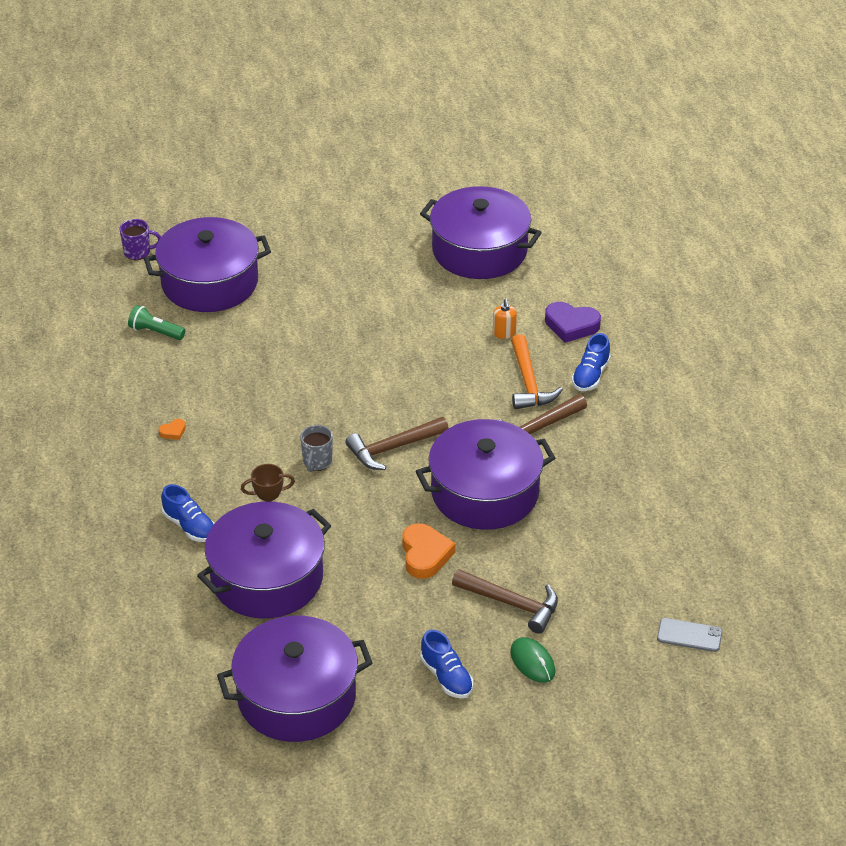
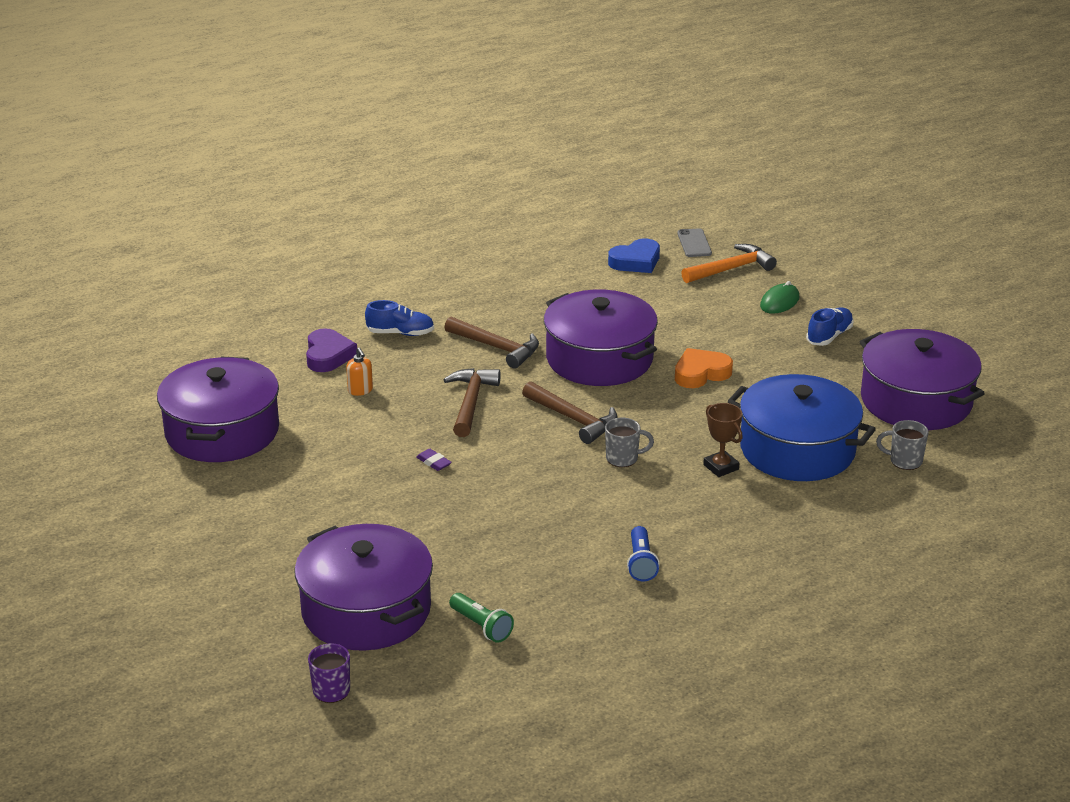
camera: 110 degrees left, 10 degrees down
green flashlight [128,305,185,340] -> green flashlight turned 45 degrees counterclockwise [449,593,514,643]
orange heart [158,419,186,440] -> blue flashlight [627,526,660,582]
blue shoe [161,484,214,542] -> none
purple pot [197,502,331,618] -> blue pot [728,374,876,481]
brown hammer [452,569,558,634] -> brown hammer moved to [444,368,501,437]
orange soap dispenser [493,299,517,339] -> orange soap dispenser turned 90 degrees clockwise [346,347,373,396]
orange hammer [511,334,563,409] -> orange hammer moved to [681,244,777,283]
none -> purple eraser [416,449,452,471]
none -> blue heart [608,239,660,273]
none -> grey mug [876,420,928,470]

